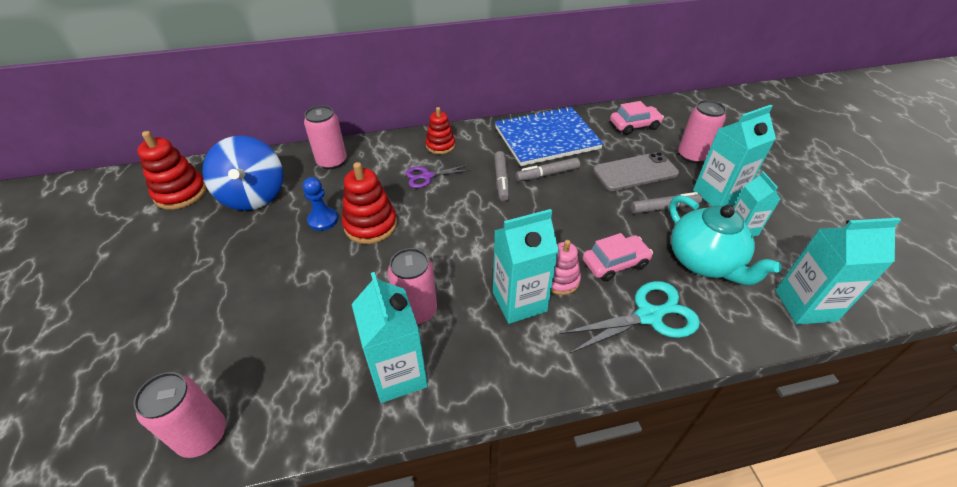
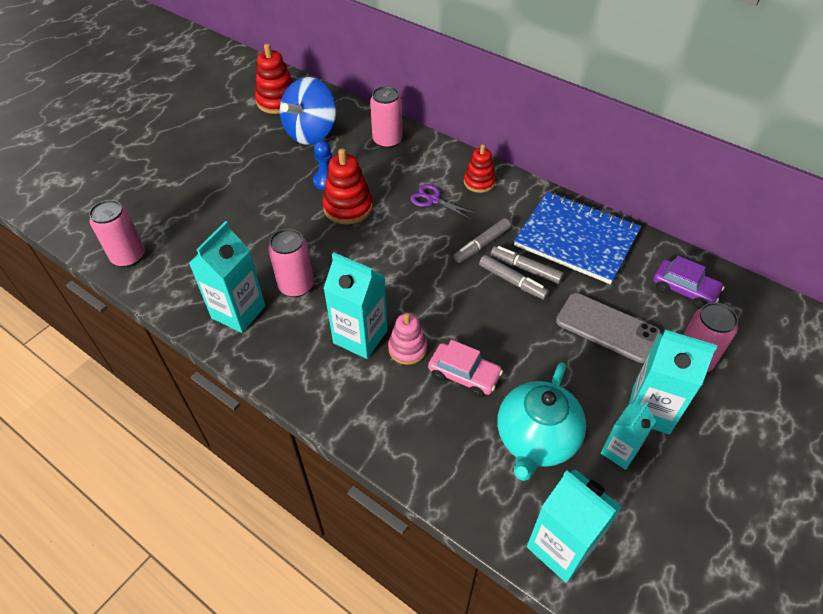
camera: 50 degrees right, 5 degrees up
turquoise scissors [559,281,700,354] -> none
pink car [610,101,664,135] -> purple car [653,256,725,309]
grey marker [630,192,702,214] -> grey marker moved to [479,255,549,300]

